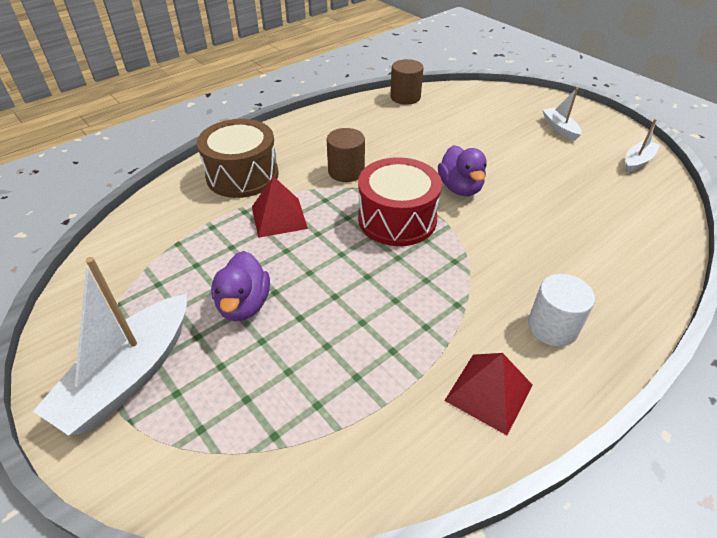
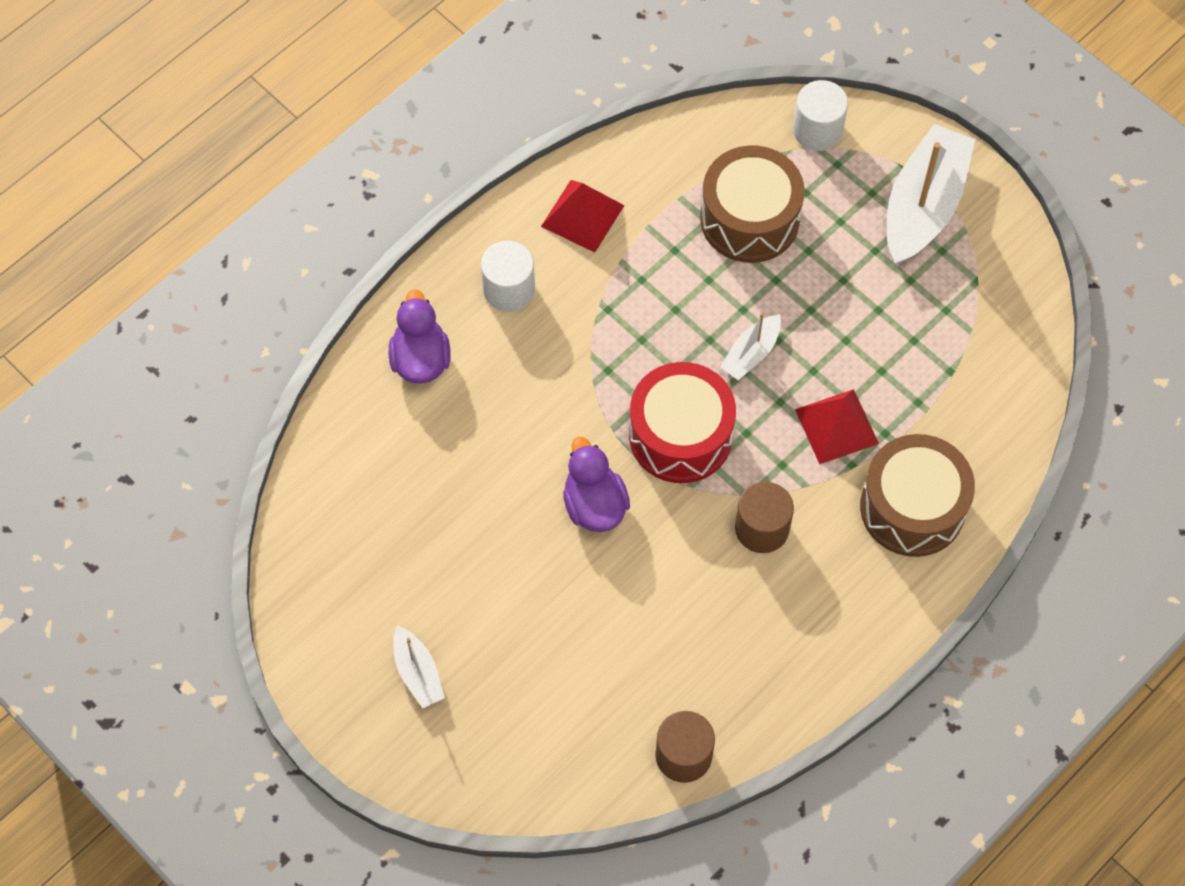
camera: 175 degrees right, 20 degrees up
purple duck [211,251,270,322] -> purple duck moved to [389,289,451,384]
white boat [626,119,660,172] -> white boat moved to [720,312,781,380]
none -> brown drum [700,145,804,263]
none -> white cylinder [793,80,848,151]

